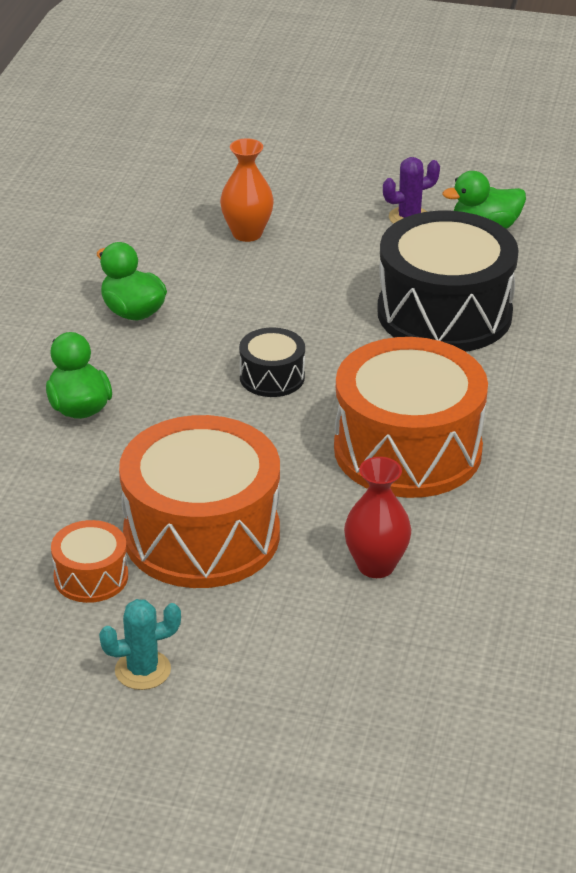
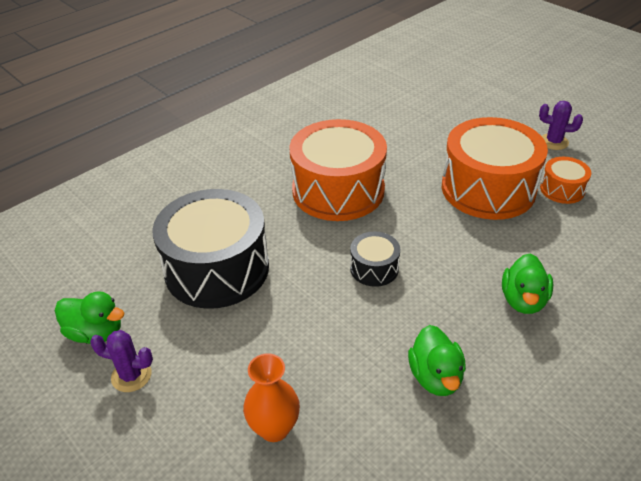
camera: 145 degrees left, 5 degrees up
turquoise cactus [99,599,181,690] -> purple cactus [539,101,583,150]
red vase [344,457,411,578] -> none

